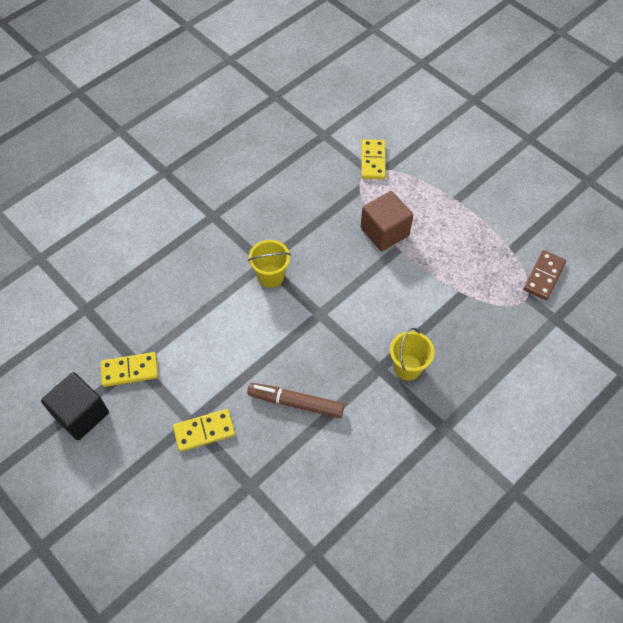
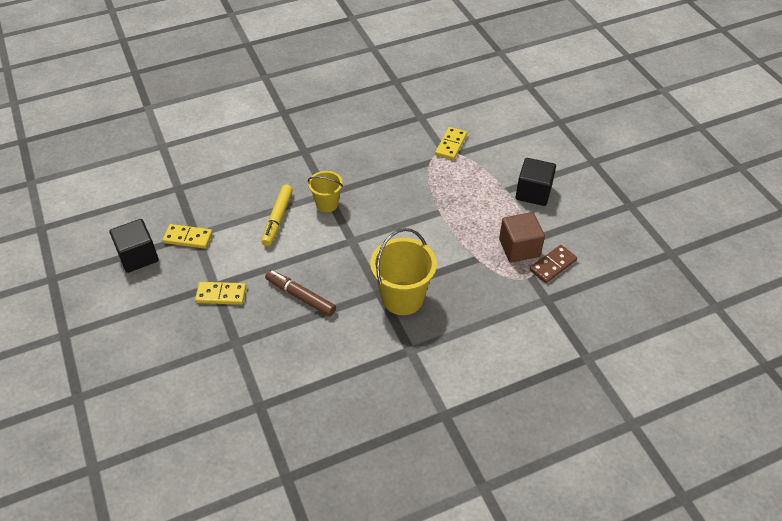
camera: 20 degrees right, 10 degrees down
brown cube [361,191,413,251] -> brown cube moved to [499,212,545,263]
yellow bucket [390,328,434,381] -> yellow bucket [370,228,437,315], size x1.70
none -> yellow marker [261,185,293,246]
none -> black cube [516,158,556,206]

